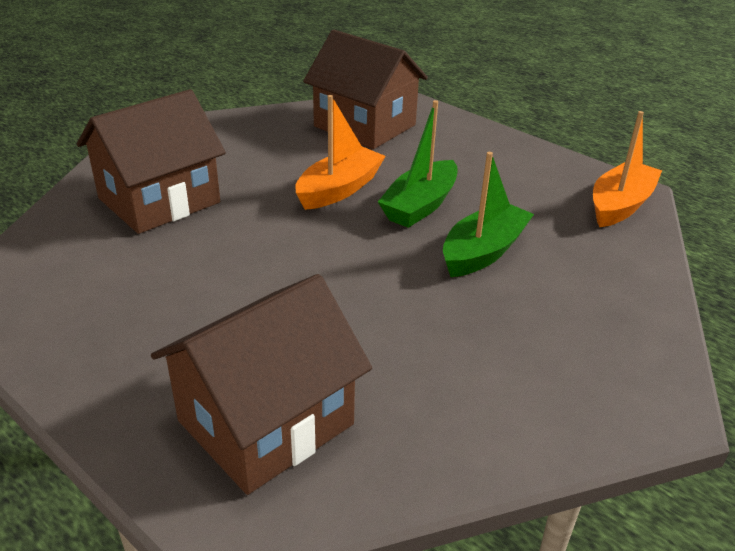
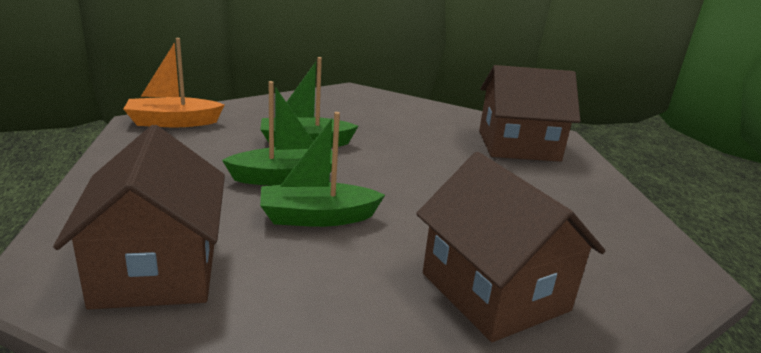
camera: 140 degrees left, 10 degrees down
brown house [77,89,226,234] -> brown house turned 60 degrees clockwise [416,152,605,342]
orange boat [295,95,386,210] -> green boat [260,112,385,227]

